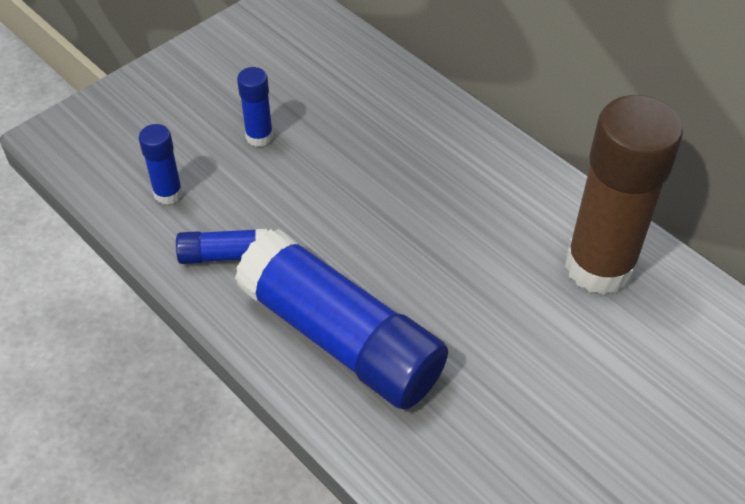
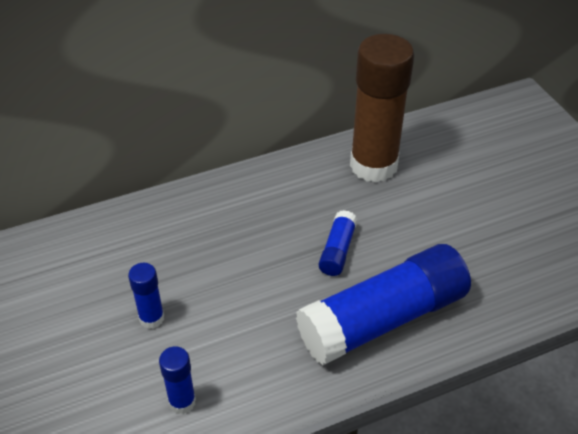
camera: 70 degrees left, 5 degrees down
blue glue stick [176,228,268,264] -> blue glue stick moved to [319,210,357,276]

